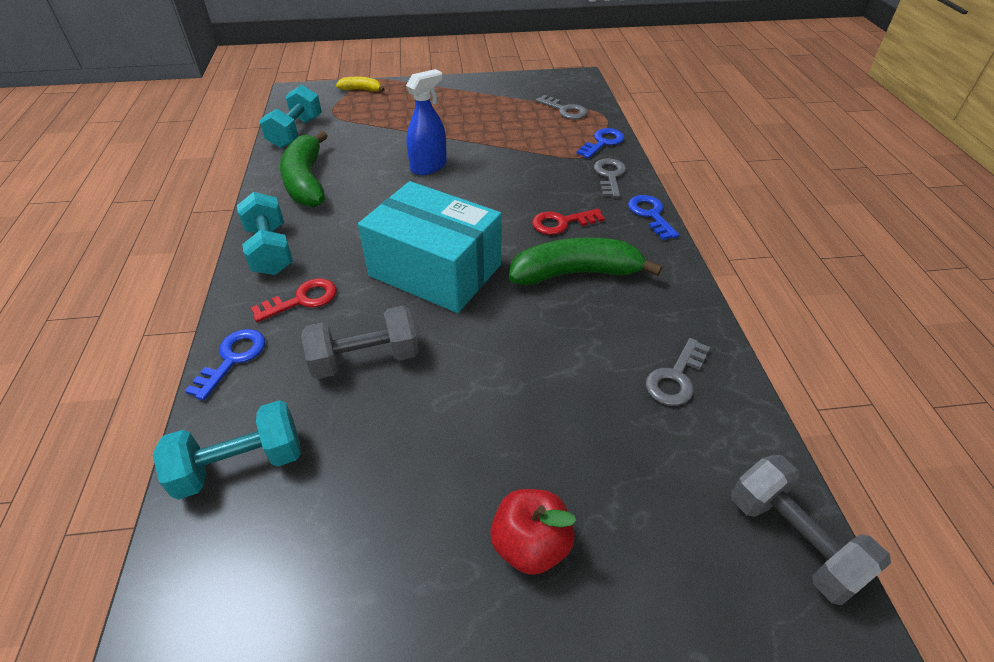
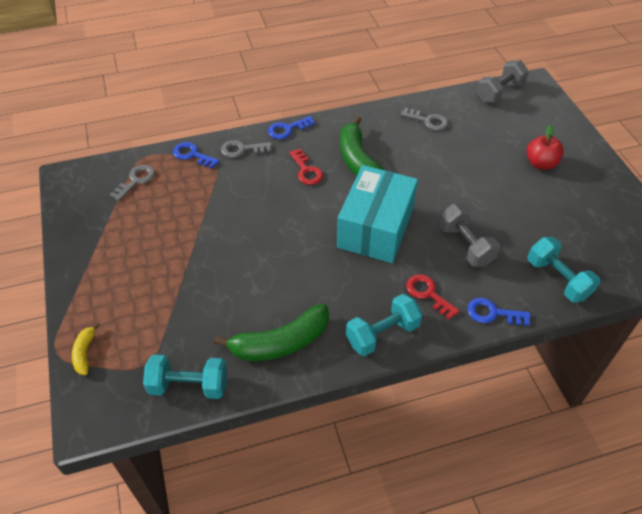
camera: 100 degrees left, 5 degrees up
blue spray bottle [406,69,447,175] -> none

